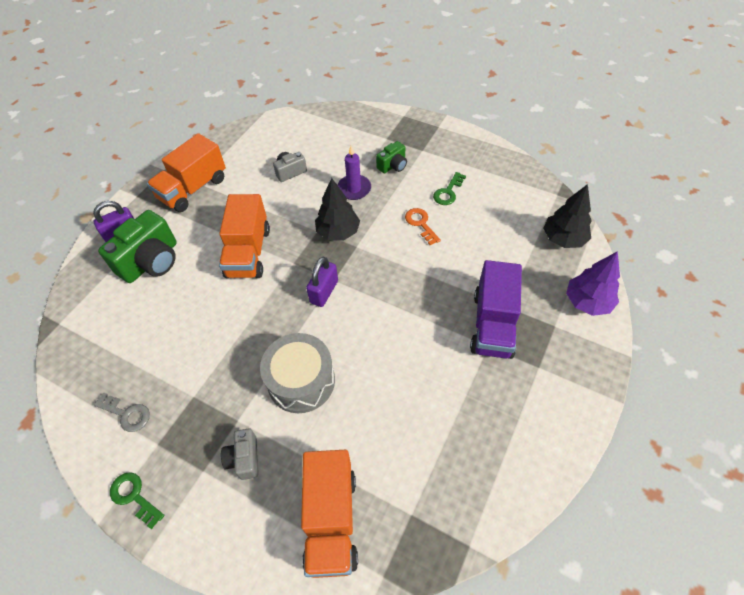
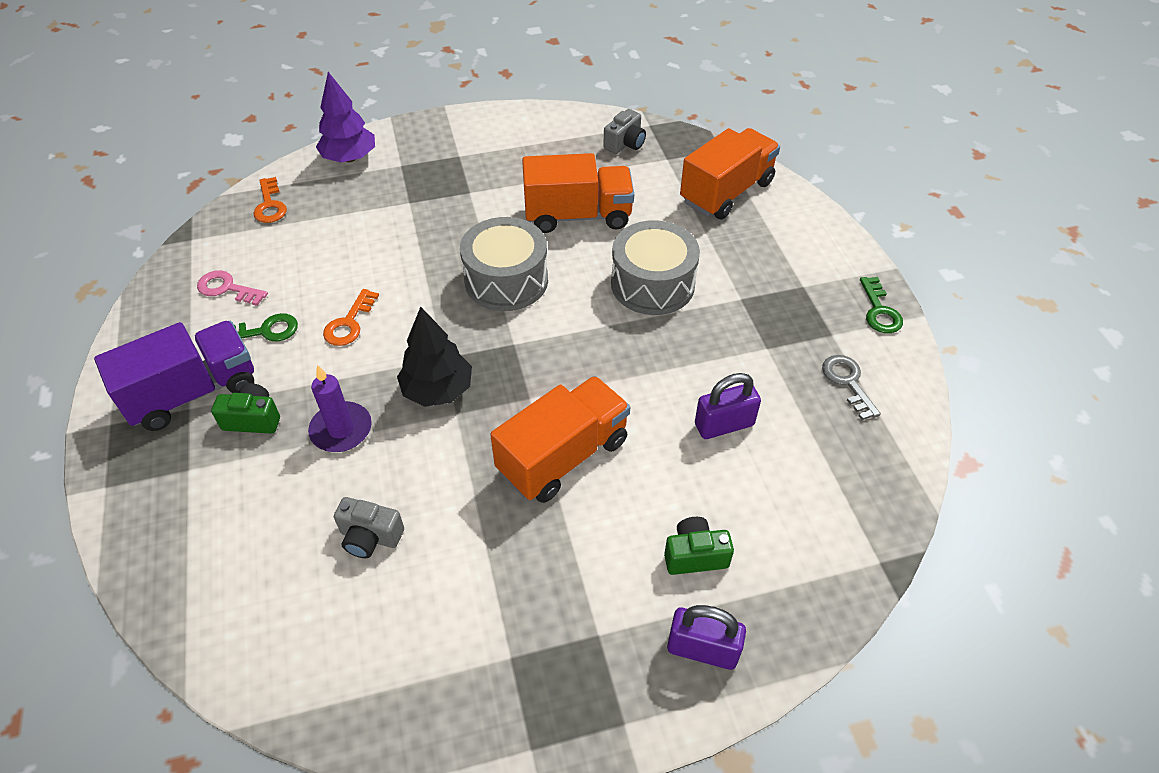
camera: 135 degrees left, 5 degrees down
green camera [98,210,177,283] -> green camera [664,517,734,575], size x0.53
orange truck [147,133,226,212] -> orange truck moved to [522,153,634,233]
grey camera [221,428,258,480] -> grey camera moved to [603,109,646,154]
purple padlock [306,257,338,307] -> purple padlock moved to [695,373,761,439]
purple truck [470,260,522,359] -> purple truck moved to [94,321,254,431]
black tree [543,184,592,248] -> orange key [253,177,287,223]
none -> pink key [197,270,268,306]
none -> grey drum [460,217,548,311]

